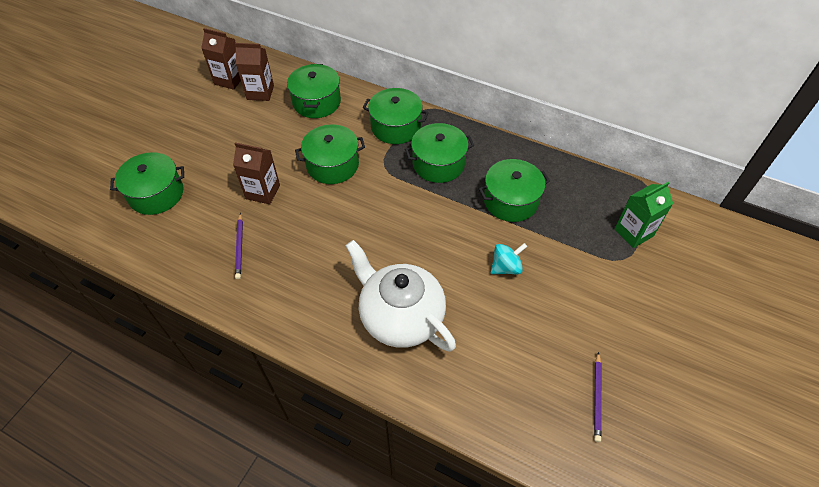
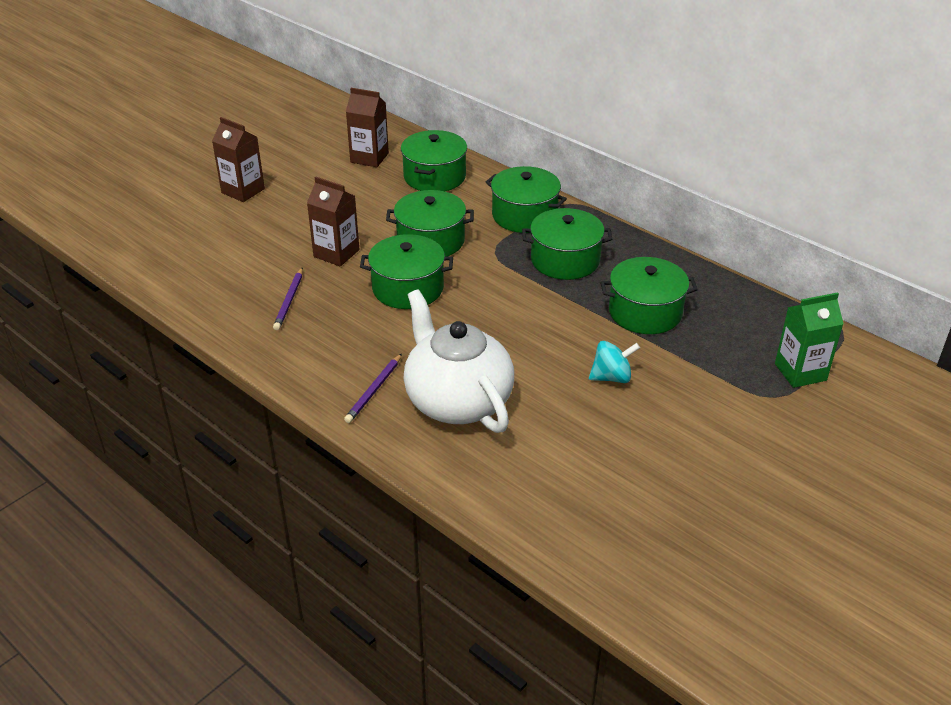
camera: 15 degrees right, 15 degrees down
green pot [110,152,184,215] -> green pot moved to [360,234,453,309]
brown carton [201,28,241,90] -> brown carton moved to [212,117,265,202]
purple pencil [594,352,602,442] -> purple pencil moved to [344,354,402,423]

